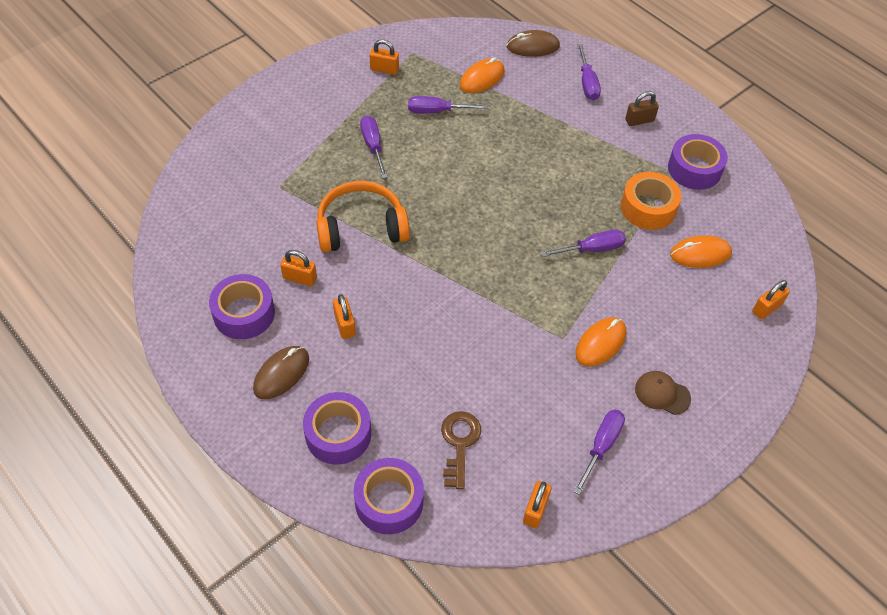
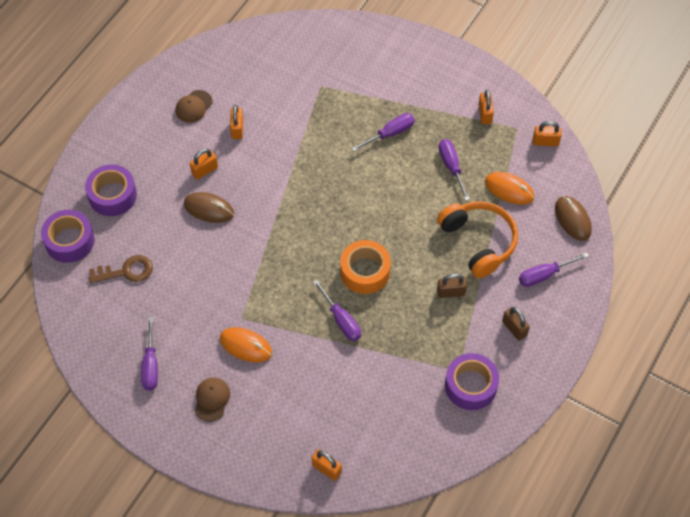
camera: 75 degrees right, 5 degrees up
purple tape [209,274,275,339] -> brown cap [176,90,213,123]
brown mouse [253,346,309,399] -> brown mouse moved to [184,192,234,223]
orange headphones [316,181,410,252] -> orange headphones moved to [437,201,518,278]
orange padlock [523,481,552,528] -> orange padlock moved to [533,121,562,147]
purple screwdriver [573,410,625,495] -> purple screwdriver turned 75 degrees clockwise [141,317,158,391]
orange tape [621,172,681,230] -> orange tape moved to [340,240,391,294]
orange mouse [670,235,732,268] -> none
none -> brown padlock [437,273,467,298]

